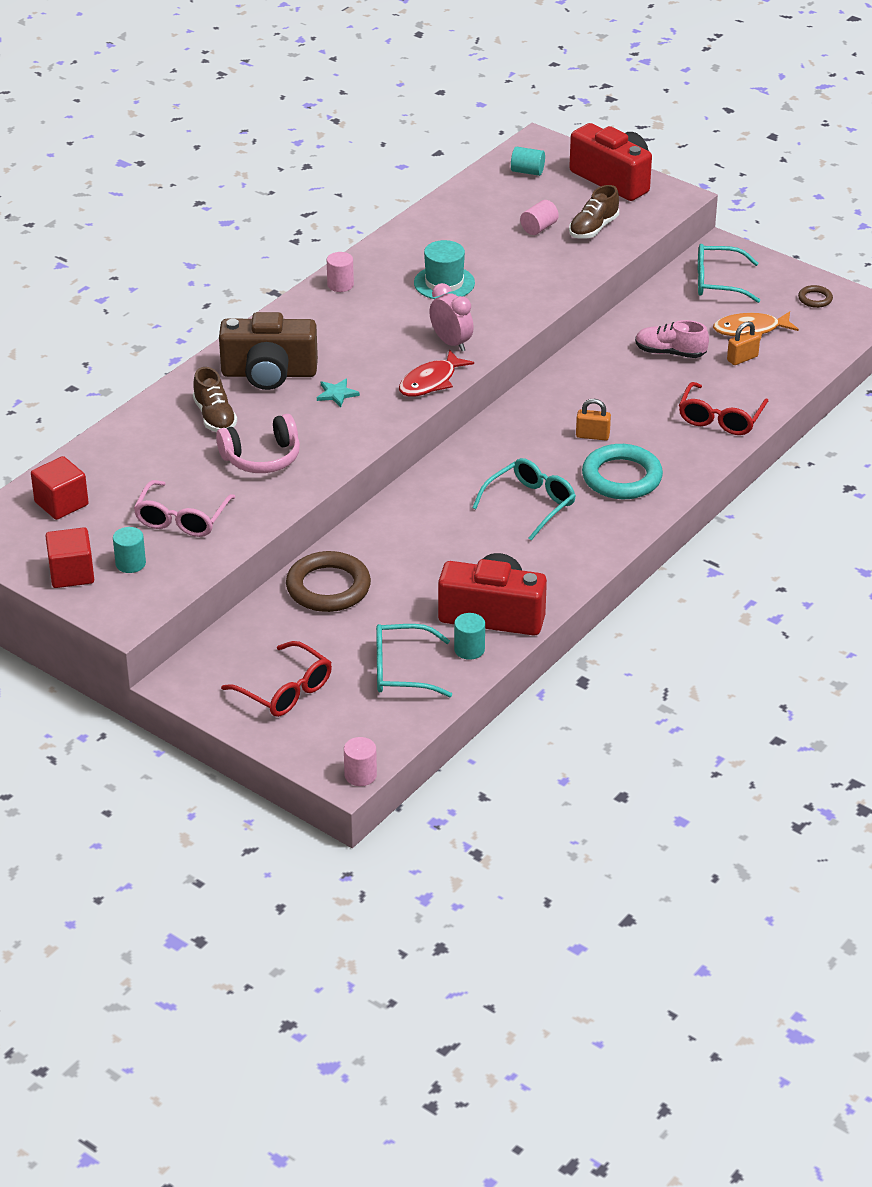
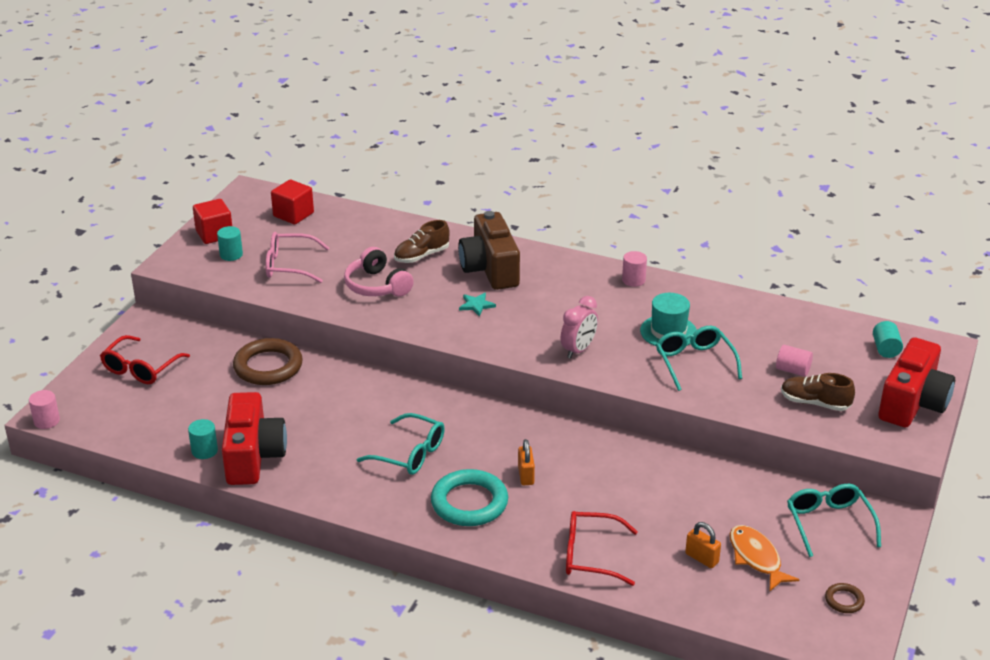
camera: 75 degrees right, 5 degrees down
turquoise glasses [376,624,452,697] -> turquoise glasses moved to [656,326,742,391]
red fish [399,349,474,397] -> none
pink shoe [635,320,709,358] -> none

